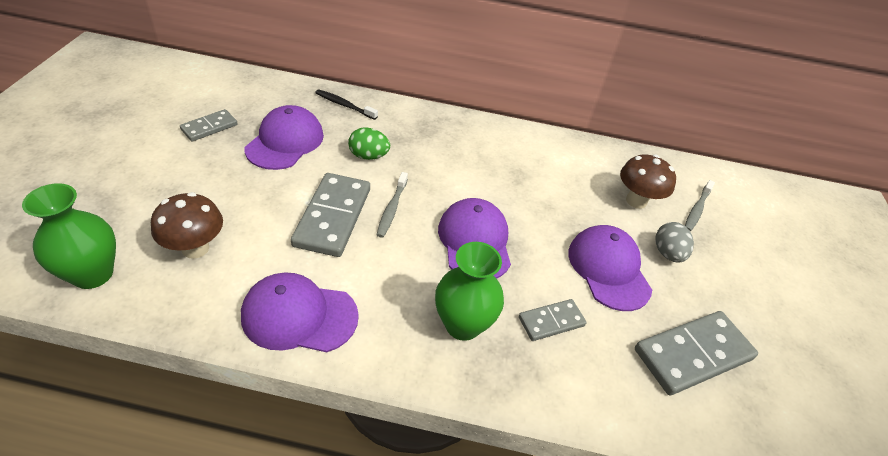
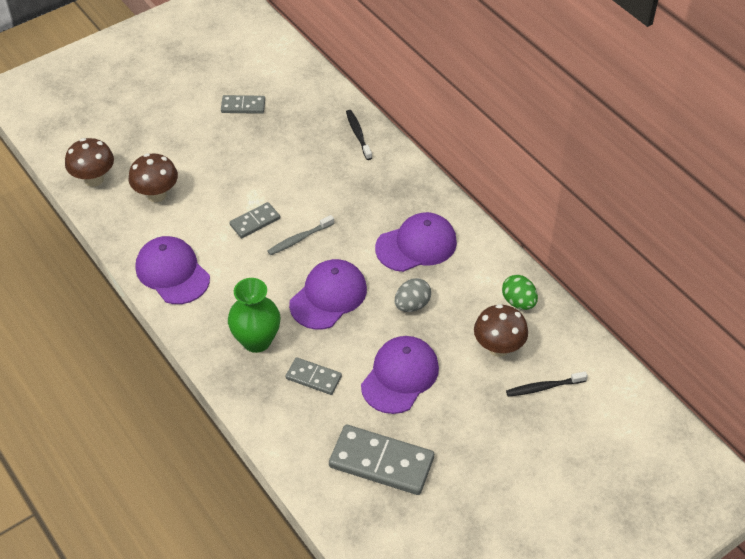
camera: 50 degrees right, 5 degrees up
green vase [22,183,116,289] -> brown mushroom [65,138,114,187]
purple cap [245,105,324,170] -> purple cap moved to [375,212,457,272]
grey domino [291,173,370,257] -> grey domino [229,202,280,238], size x0.56
green egg [348,127,390,160] -> green egg moved to [502,275,538,310]
grey egg [655,222,694,262] -> grey egg moved to [395,278,431,312]
grey toothbrush [685,180,715,231] -> black toothbrush [506,371,588,397]

